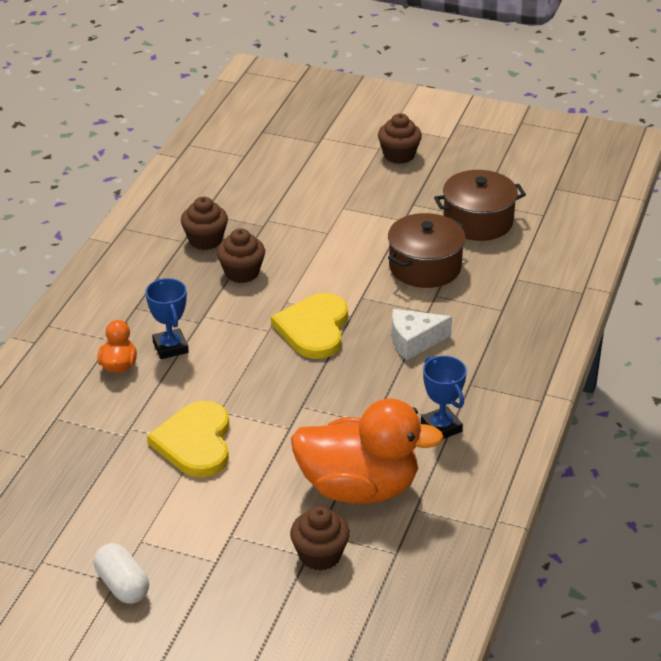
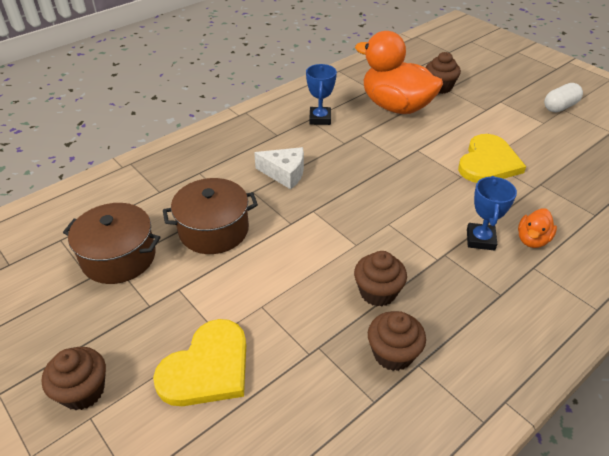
camera: 150 degrees left, 5 degrees up
white capsule [94,543,149,604] -> white capsule turned 60 degrees clockwise [544,83,583,112]
yellow heart [271,293,348,359] -> yellow heart moved to [153,319,246,406]

